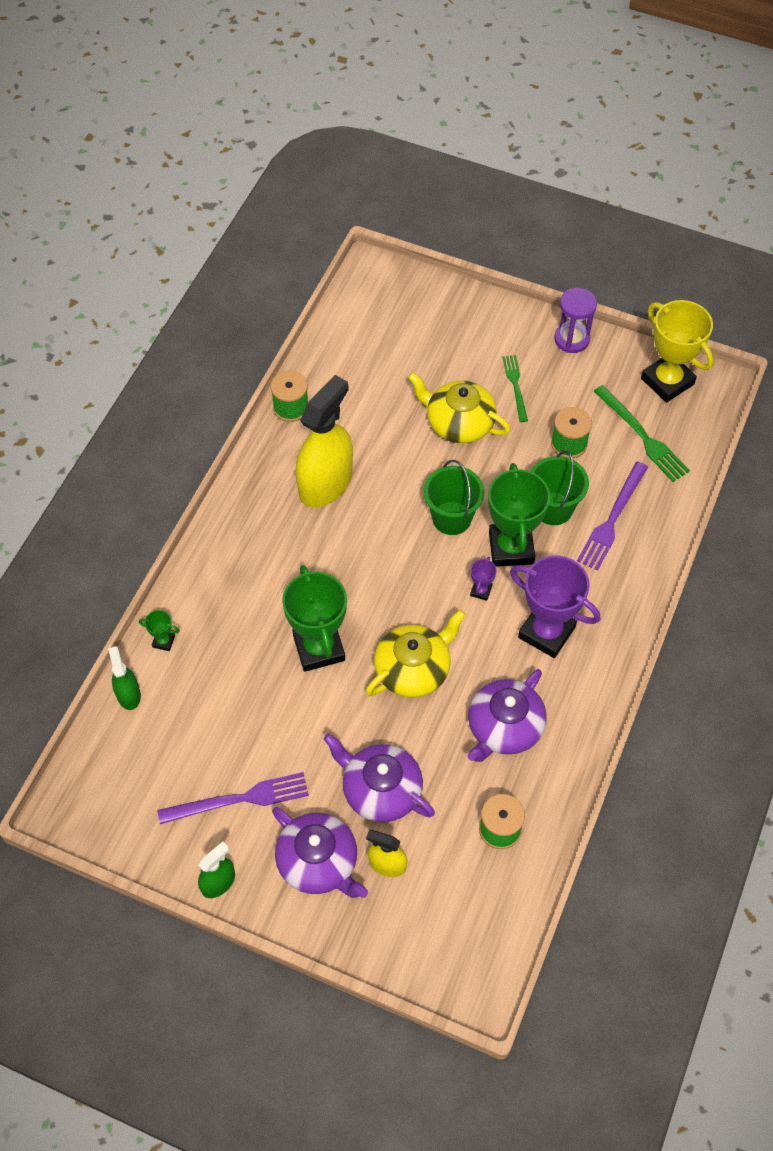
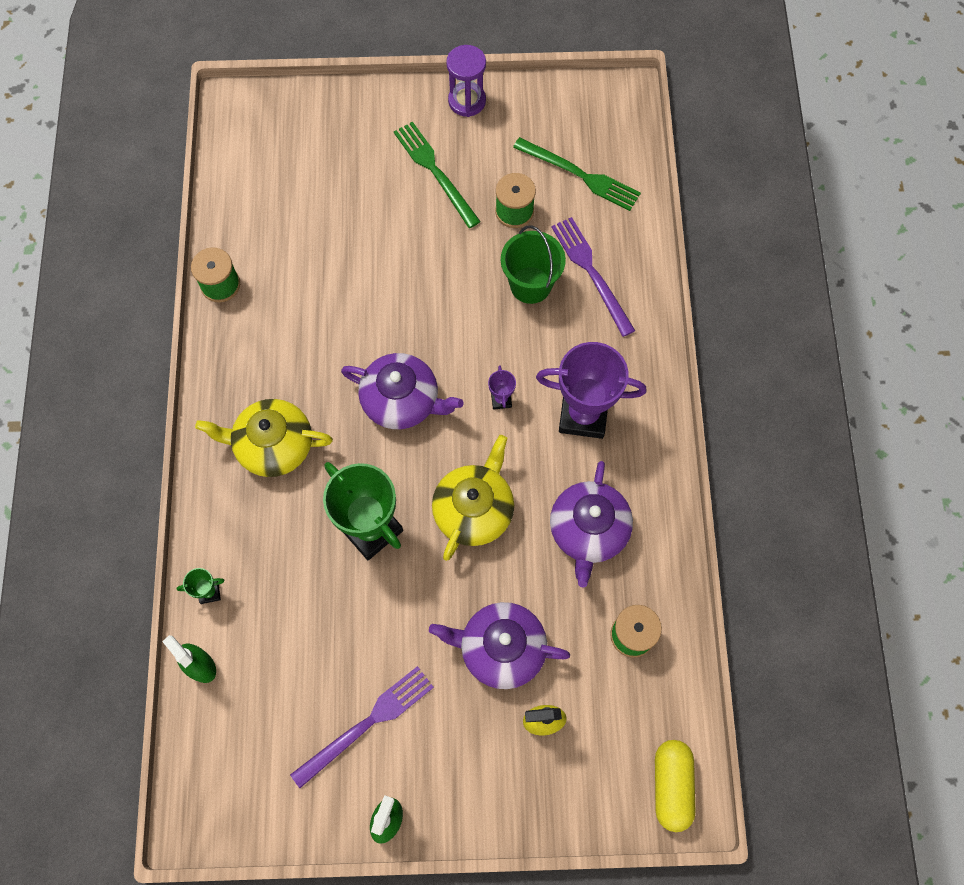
camera: 25 degrees left, 10 degrees up
purple teapot [272,807,368,898] -> purple teapot moved to [341,353,463,429]
yellow spray bottle [296,375,353,508] -> none
yellow teapot [408,372,510,443] -> yellow teapot moved to [195,399,333,477]
green bucket [423,460,484,535] -> none
green trophy [488,463,550,567] -> none
green fork [503,355,528,422] -> green fork [394,121,481,228], size x1.54
purple fork [577,462,648,571] -> purple fork turned 150 degrees clockwise [551,217,635,337]
yellow trophy [641,300,714,403] -> none
none -> yellow capsule [655,740,695,832]

